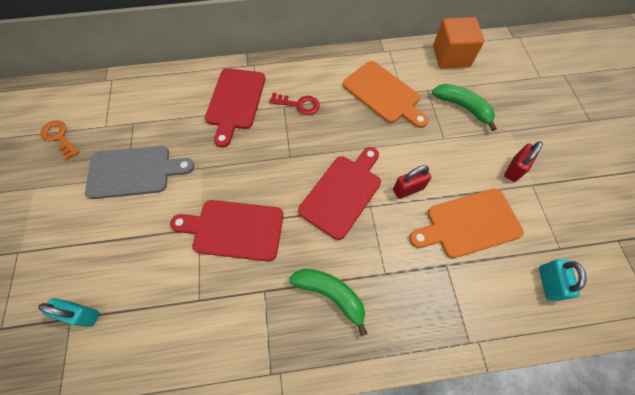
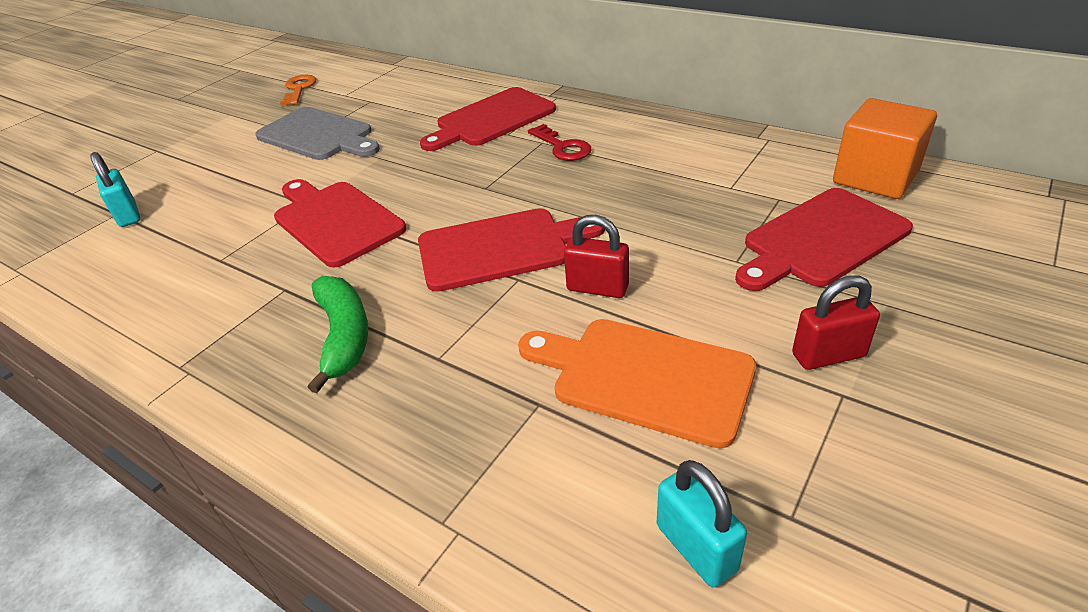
camera: 45 degrees right, 25 degrees down
orange cutting board [343,61,428,128] -> none
green banana [432,84,497,131] -> red cutting board [735,188,913,291]
turquoise padlock [539,260,587,301] -> turquoise padlock turned 75 degrees counterclockwise [657,460,747,588]

